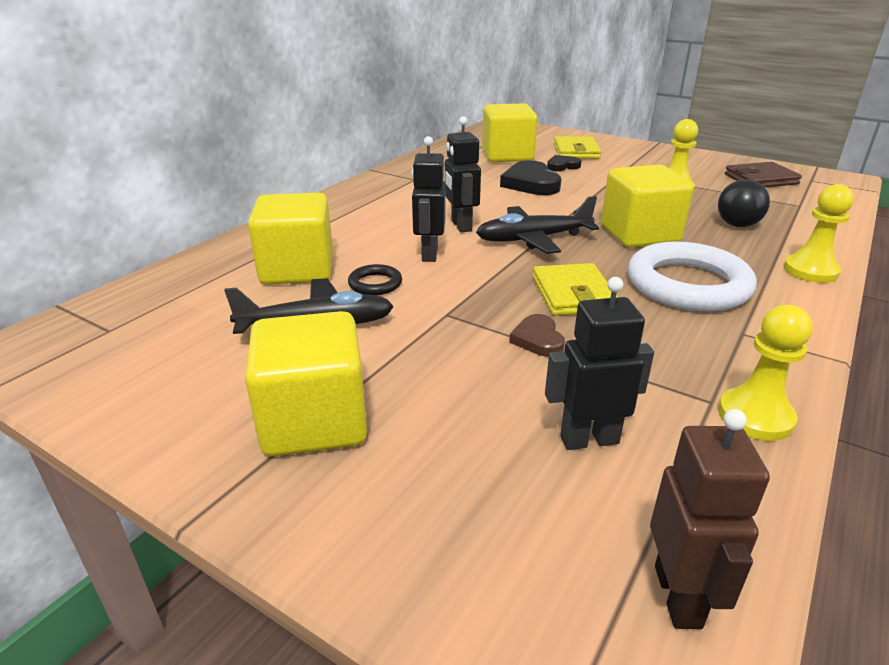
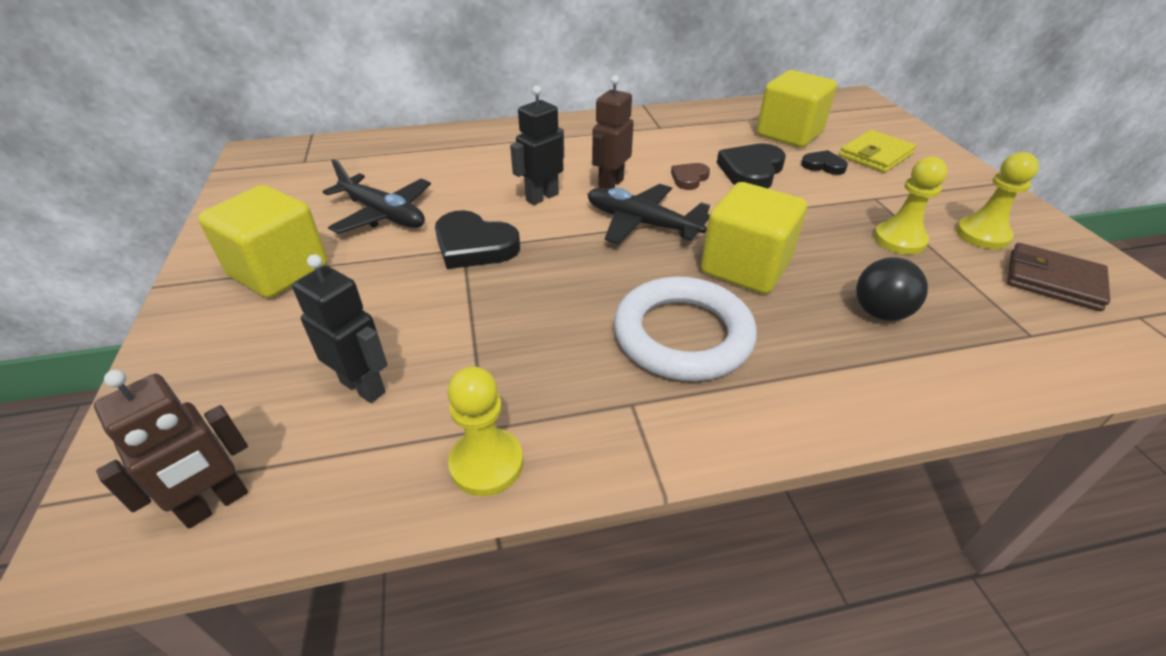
camera: 45 degrees right, 10 degrees up
yellow cube [248,193,333,285] -> none
black ring [348,264,402,295] -> none
black robot [445,116,481,233] -> brown robot [592,75,634,189]
brown heart [509,314,565,357] -> brown heart moved to [671,163,710,190]
yellow wallet [533,263,618,316] -> none
yellow pawn [784,184,854,283] -> yellow pawn moved to [956,152,1039,249]
none -> black heart [435,210,520,269]

